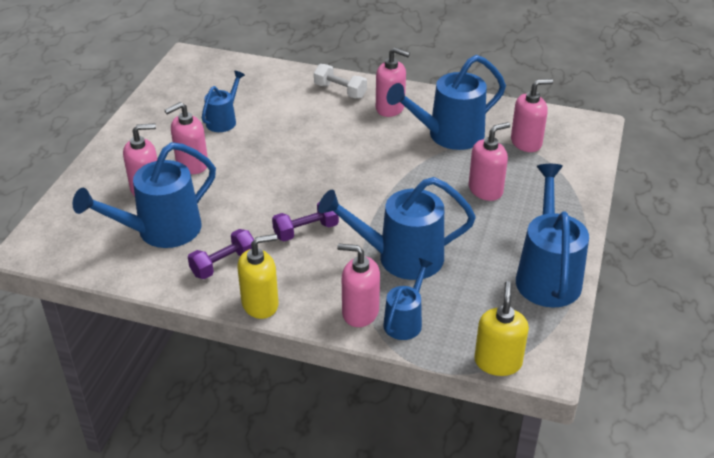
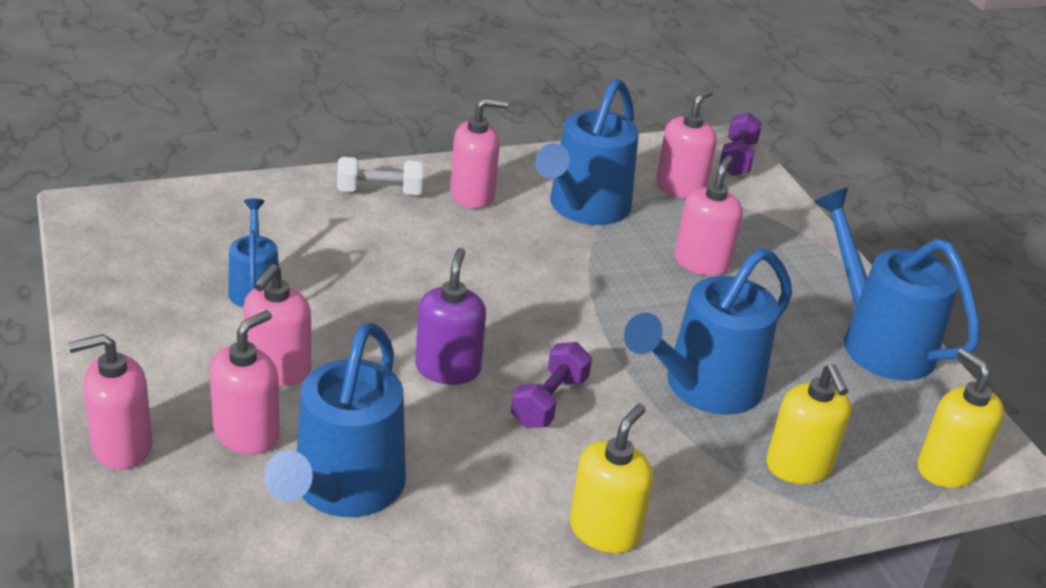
camera: 40 degrees left, 5 degrees down
purple dumbbell [188,229,254,279] -> purple dumbbell moved to [719,112,762,176]
pink soap dispenser [337,244,380,327] -> pink soap dispenser moved to [68,334,152,470]
blue watering can [383,258,433,340] -> yellow soap dispenser [766,364,852,484]
none -> purple soap dispenser [415,248,486,385]

